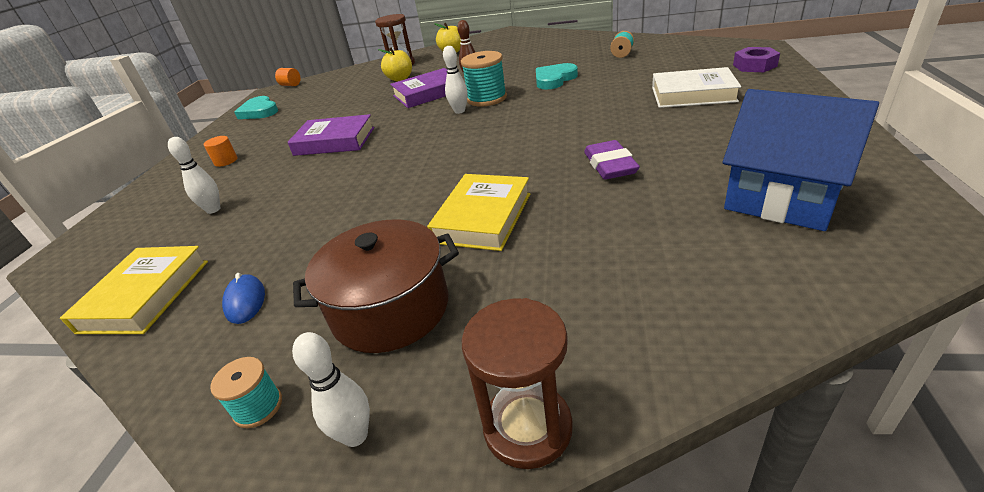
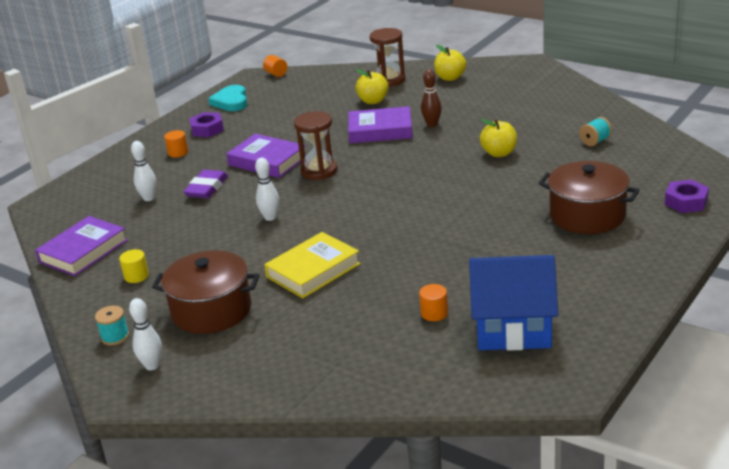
camera: 25 degrees right, 5 degrees down
yellow book [60,246,208,334] -> purple book [35,216,128,276]
blue mouse [222,273,265,324] -> yellow cylinder [119,249,149,283]
white bowling pin [443,46,468,114] -> white bowling pin moved to [255,158,279,221]
turquoise spool [461,51,507,107] -> none
brown hourglass [462,298,573,469] -> brown hourglass moved to [294,111,338,180]
turquoise heart [536,63,578,89] -> yellow apple [480,119,517,157]
purple eraser [584,140,640,180] -> purple eraser moved to [183,170,228,198]
white book [652,67,741,108] -> brown pot [539,161,639,234]
blue house [723,89,879,231] -> blue house turned 60 degrees counterclockwise [469,255,558,351]
none -> purple nut [189,112,224,137]
none -> orange cylinder [419,284,448,321]

